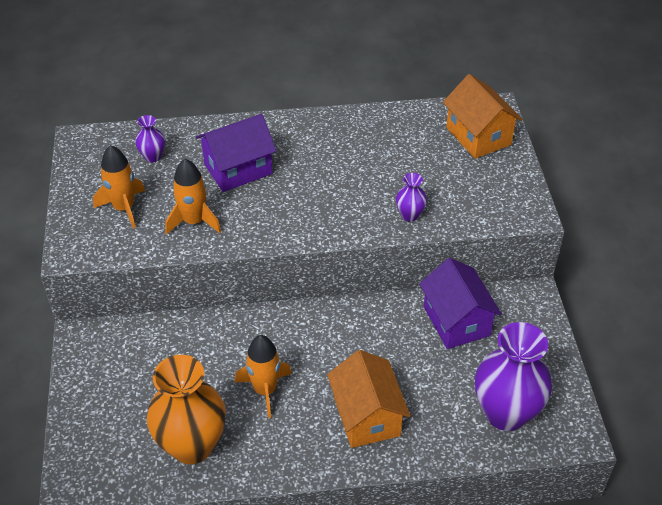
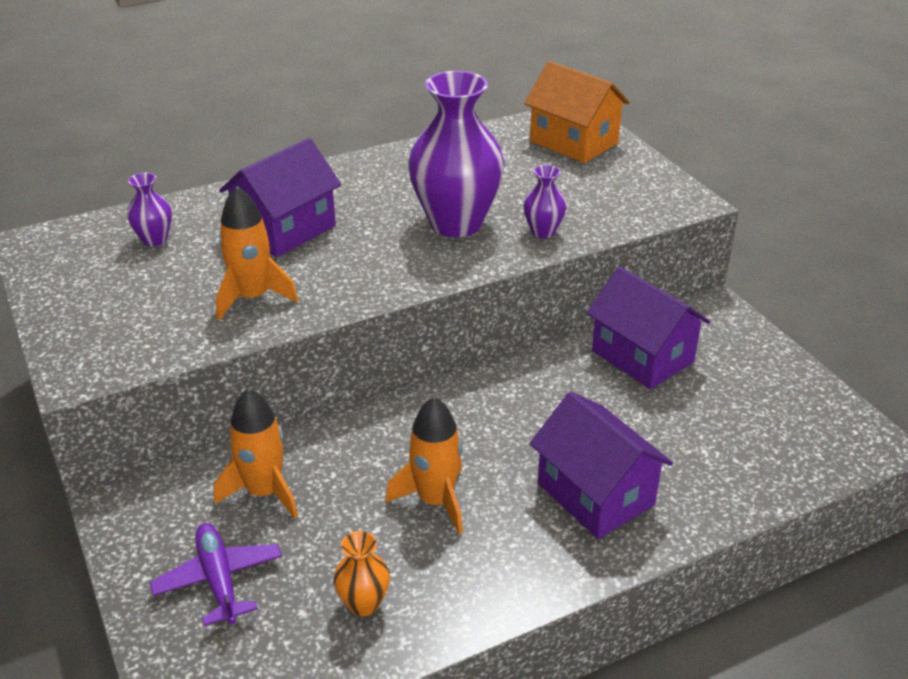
camera: 20 degrees left, 10 degrees down
orange rocket [93,145,145,229] -> orange rocket moved to [214,388,298,518]
orange vase [147,355,226,464] -> orange vase [333,531,390,616], size x0.45
orange house [327,350,410,448] -> purple house [530,392,673,539]
purple vase [475,322,552,431] -> purple vase moved to [408,71,505,237]
none -> purple plane [150,523,282,626]

